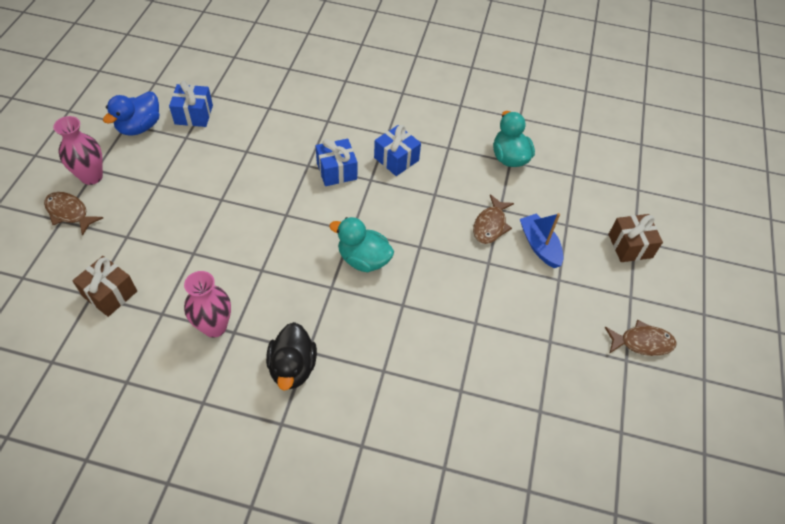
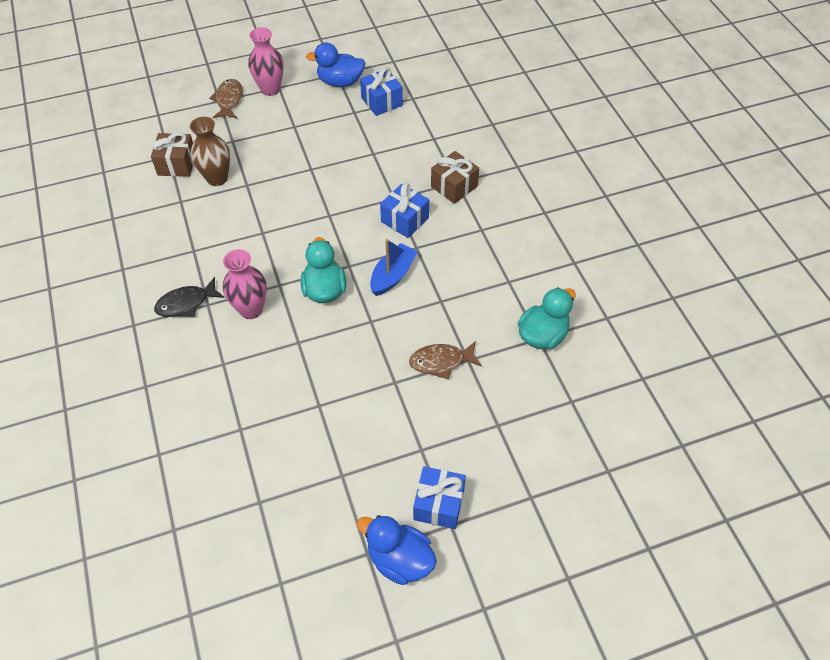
camera: 60 degrees right, 0 degrees up
pink vase [184,271,231,338] -> pink vase moved to [223,249,267,319]
black duck [266,322,317,391] -> black fish [154,277,224,317]
blue gift [374,125,421,176] -> blue gift moved to [413,466,466,529]
blue boat [520,213,563,268] -> blue boat moved to [370,239,418,296]
brown fish [605,320,676,356] -> blue duck [357,515,437,585]
brown gift [608,214,663,262] -> brown gift moved to [431,151,479,204]
none -> brown vase [190,117,230,186]

